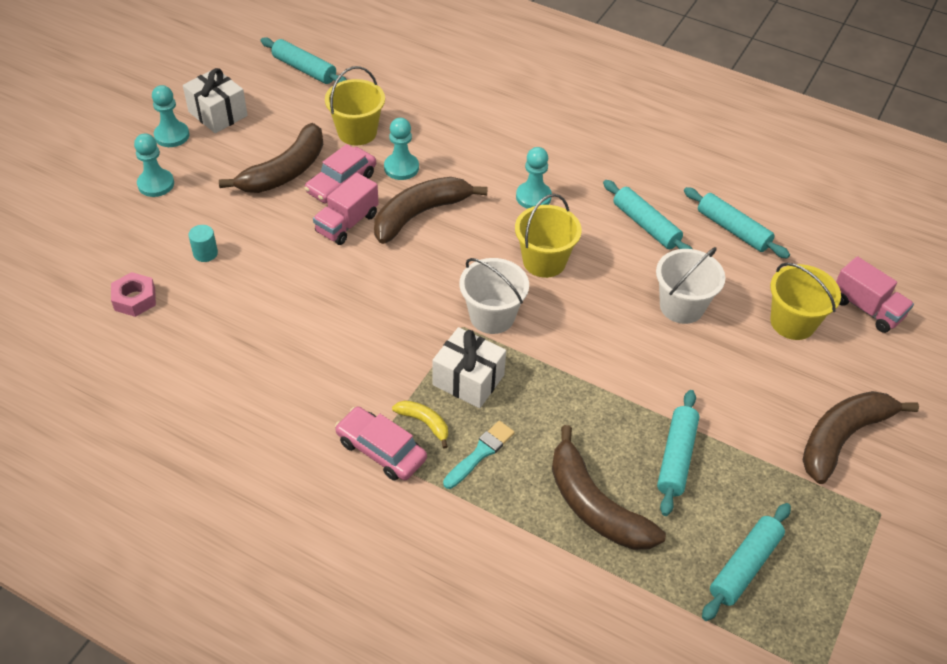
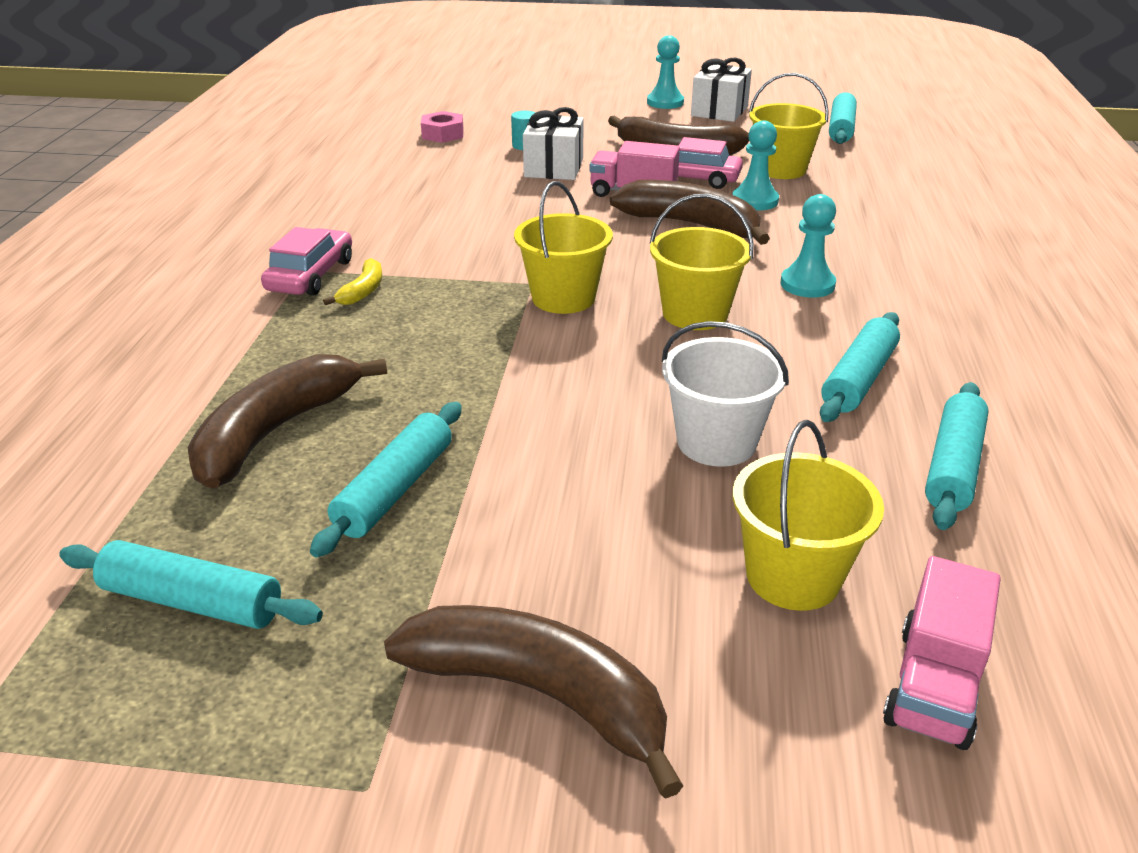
camera: 70 degrees right, 15 degrees down
turquoise pawn [134,134,174,197] -> none
white gift [433,327,506,408] -> white gift moved to [523,107,584,180]
turquoise brush [443,421,515,489] -> none
white bucket [459,258,529,334] -> yellow bucket [514,181,613,314]
turquoise rolling pin [657,390,699,516] -> turquoise rolling pin turned 60 degrees counterclockwise [310,402,462,558]

